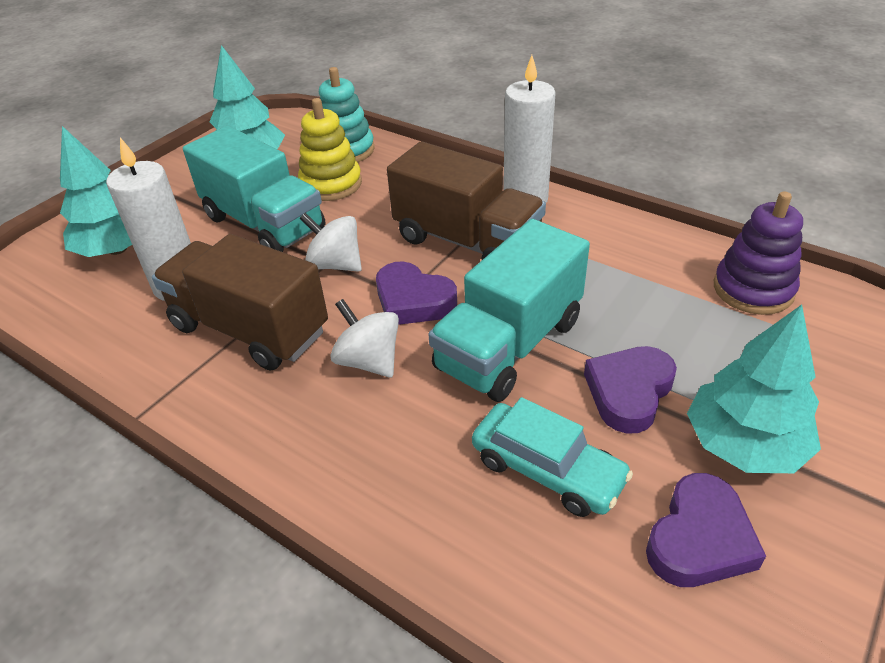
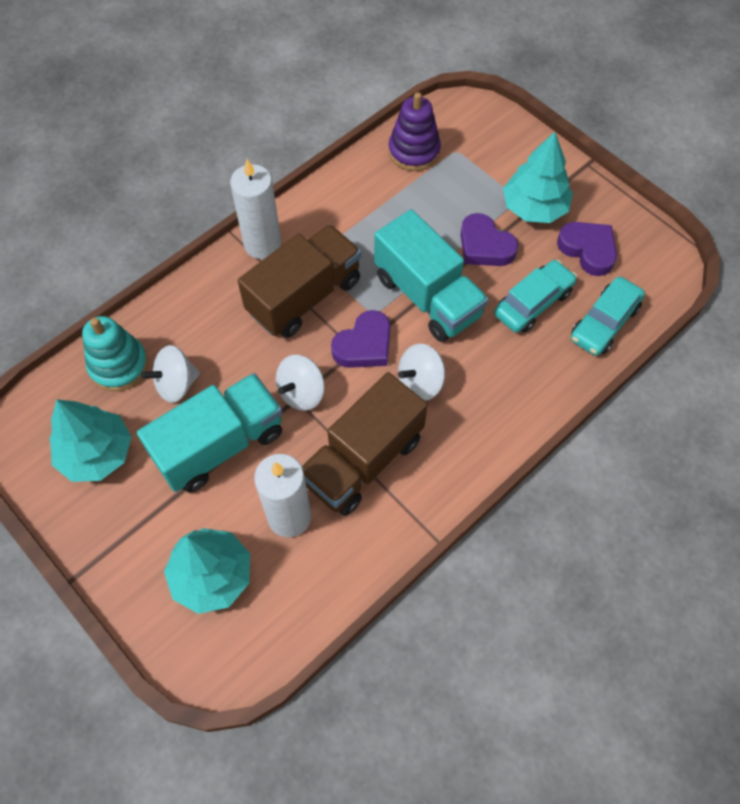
camera: 80 degrees left, 20 degrees up
yellow stacking toy [298,98,362,201] -> white spinning top [141,345,200,403]
none -> turquoise car [571,277,645,356]

